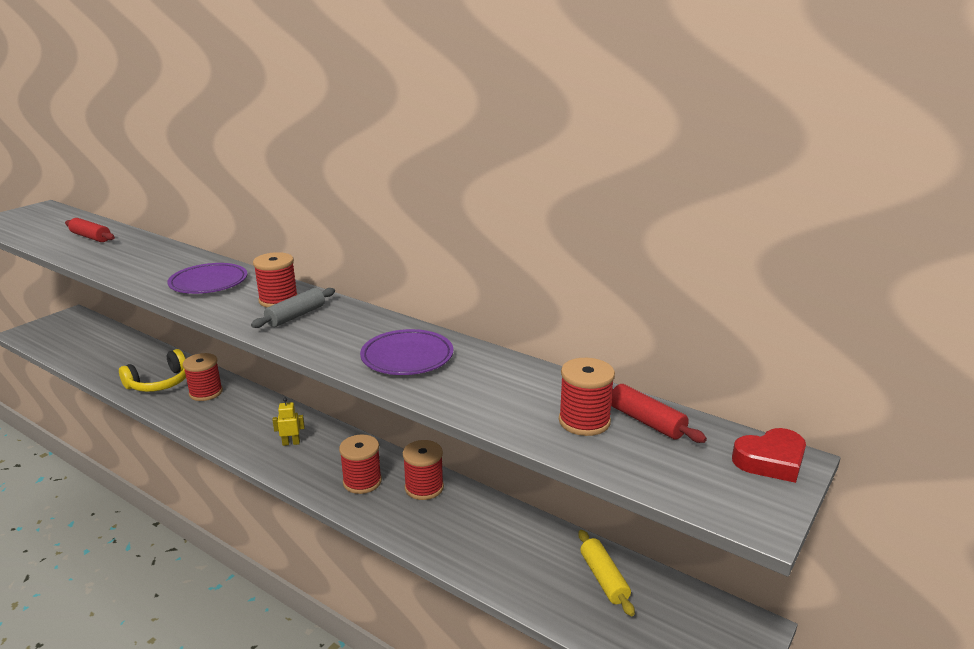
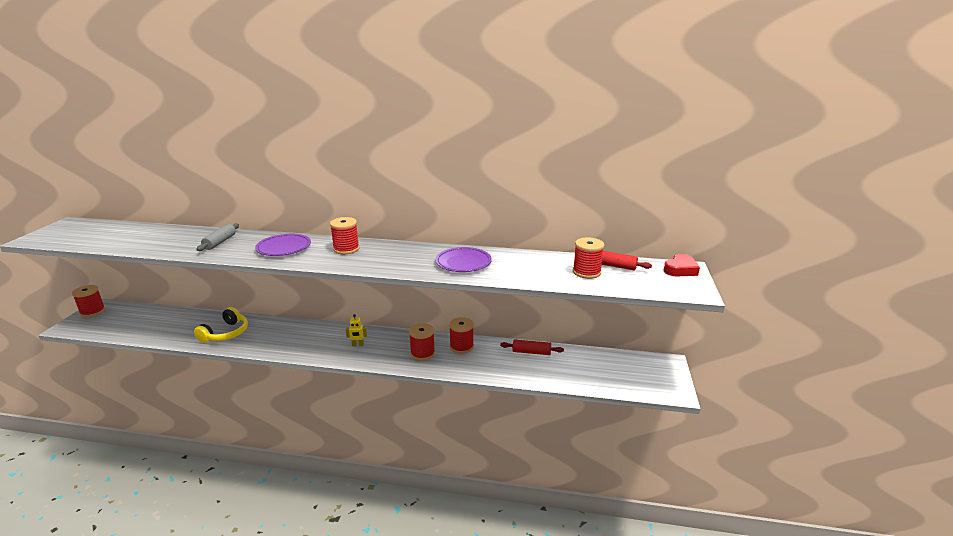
camera: 25 degrees left, 0 degrees up
red rolling pin [65,218,115,242] -> red rolling pin moved to [500,339,564,355]
red spool [183,353,223,401] -> red spool moved to [72,285,105,317]
grey rolling pin [251,288,335,328] -> grey rolling pin moved to [196,223,239,251]
yellow robot [272,398,305,446] -> yellow robot turned 150 degrees counterclockwise [346,314,367,346]
yellow rolling pin [578,530,635,616] -> none

